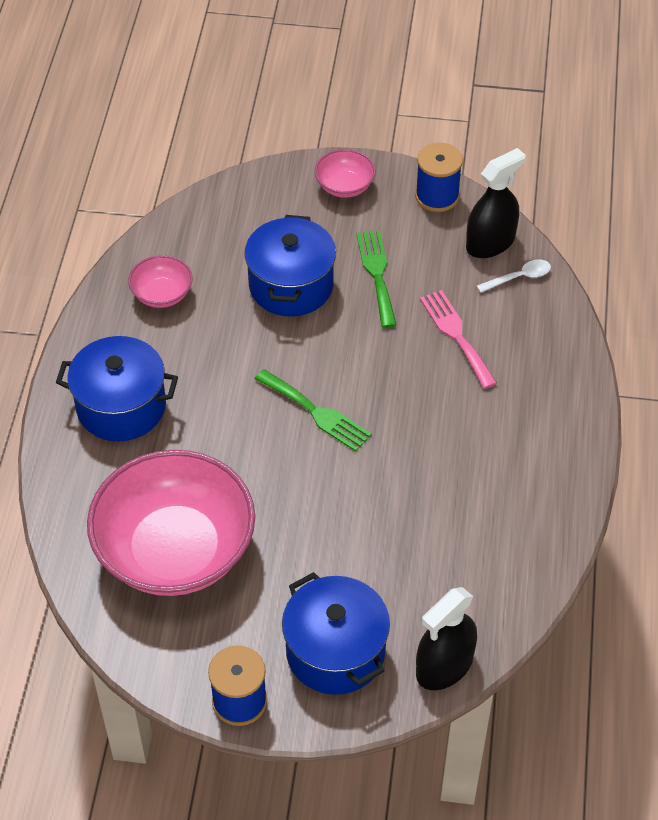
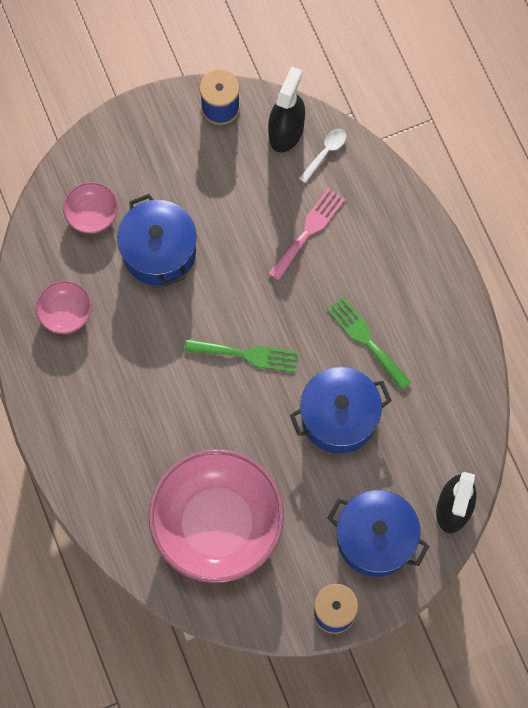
camera: 30 degrees left, 20 degrees up
blue pot [56,336,178,441] -> blue pot moved to [290,367,392,454]
pink bowl [315,149,375,198] -> pink bowl moved to [63,182,118,234]
green fork [356,230,396,328] -> green fork moved to [327,297,412,390]
pink fork [420,290,497,389] -> pink fork turned 90 degrees clockwise [268,188,345,281]

